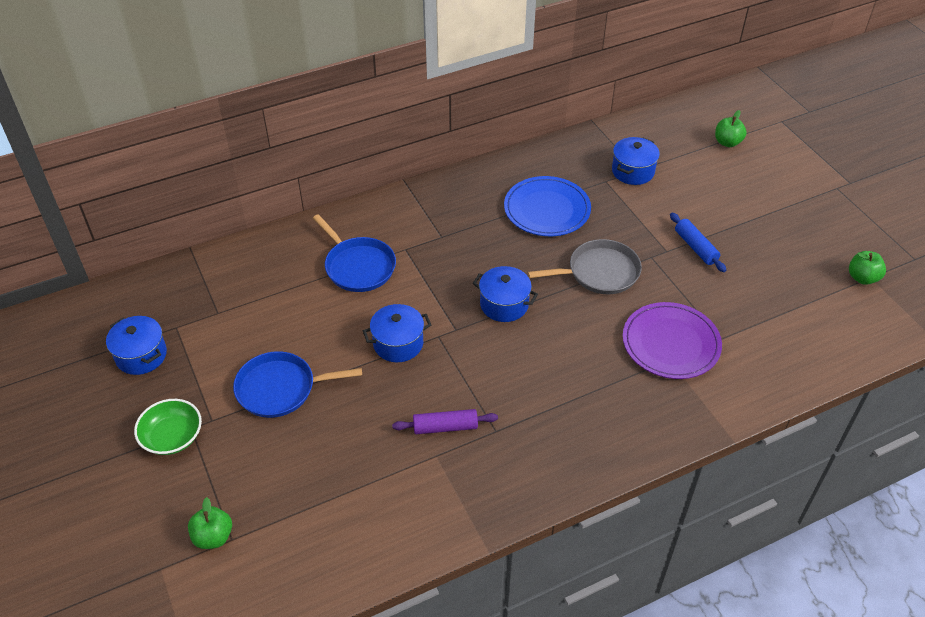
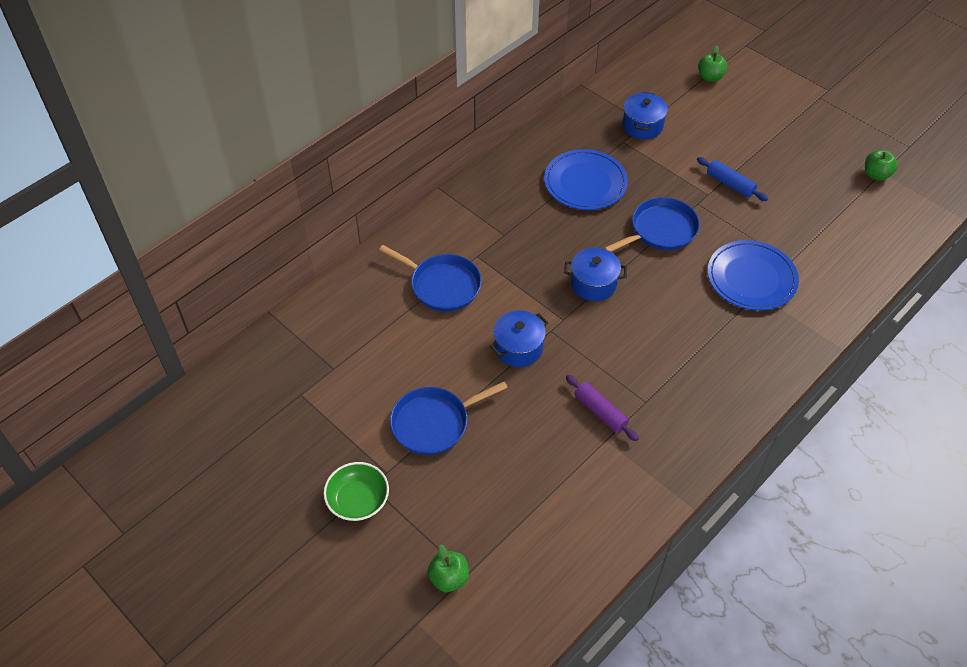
camera: 20 degrees left, 5 degrees up
blue pot [106,316,167,375] -> none
purple rolling pin [392,409,498,434] -> purple rolling pin turned 75 degrees clockwise [566,375,639,441]
grey pan [528,239,642,294] -> blue pan [604,197,700,252]
purple plate [623,302,722,379] -> blue plate [707,240,799,311]

